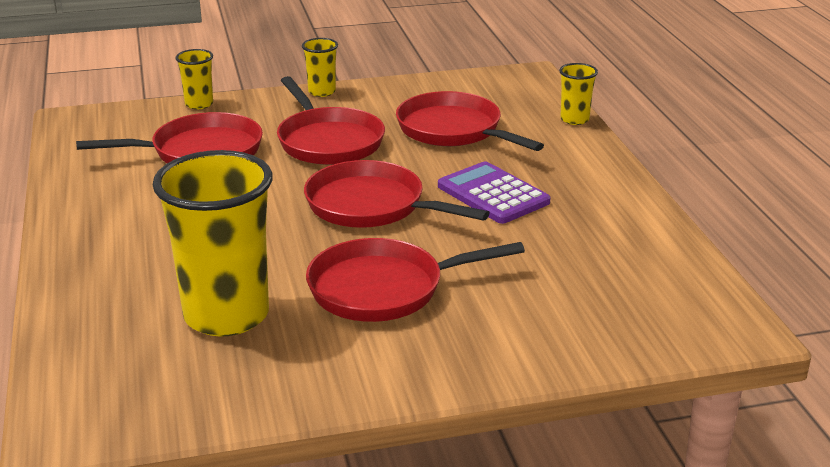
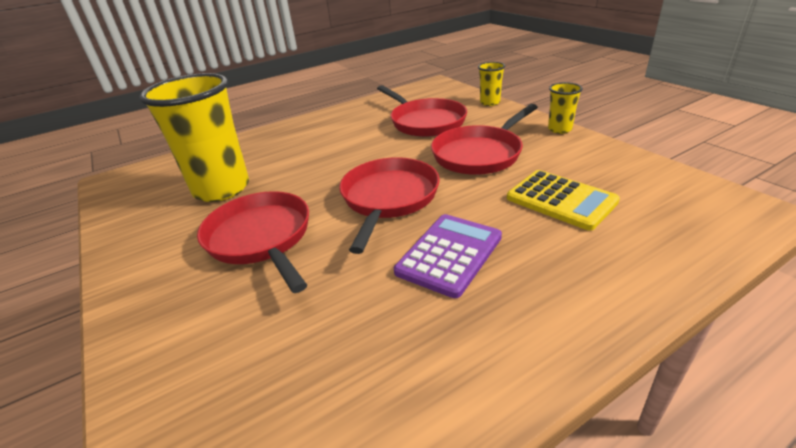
camera: 75 degrees right, 5 degrees up
red pan [396,91,544,151] -> yellow calculator [507,170,620,231]
yellow cup [559,63,598,125] -> none

